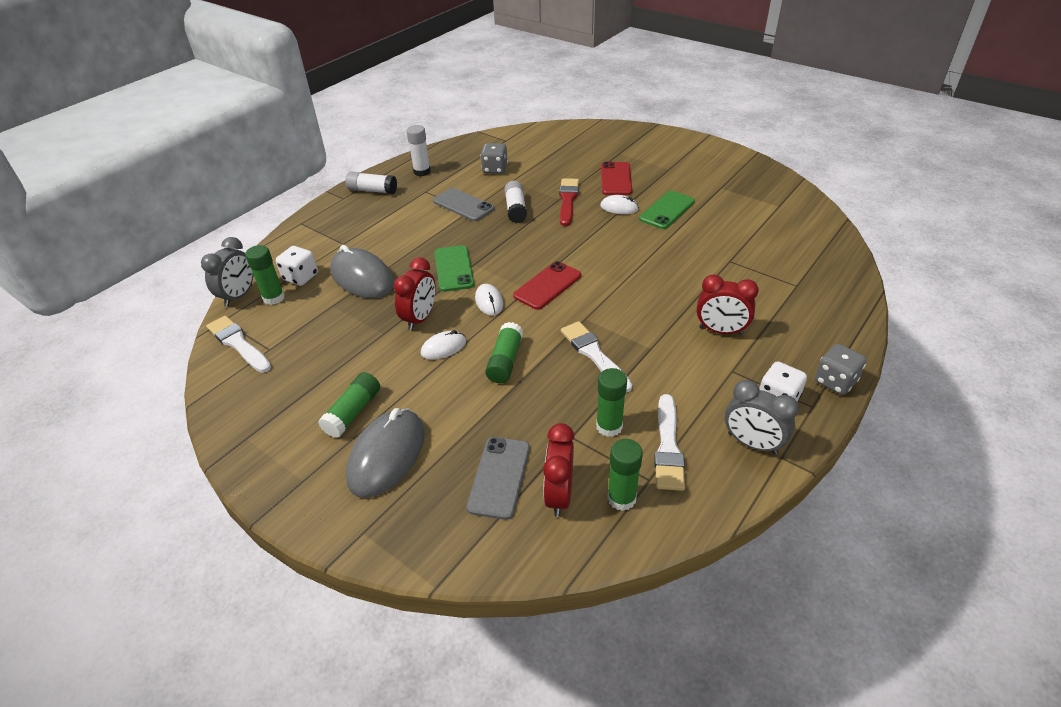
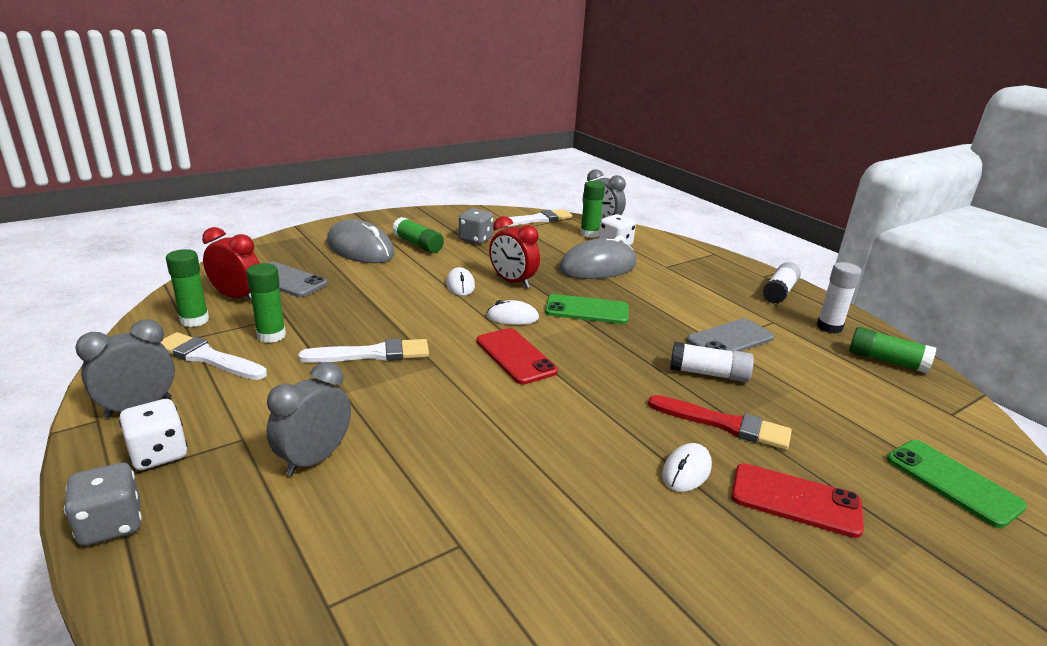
camera: 105 degrees right, 15 degrees down
grey dice [481,143,508,174] -> grey dice moved to [459,208,493,244]
green glue stick [485,322,523,383] -> green glue stick moved to [849,327,936,374]
green phone [639,191,695,229] -> green phone moved to [887,440,1027,528]
red clock [697,274,759,335] -> grey clock [266,362,351,476]

